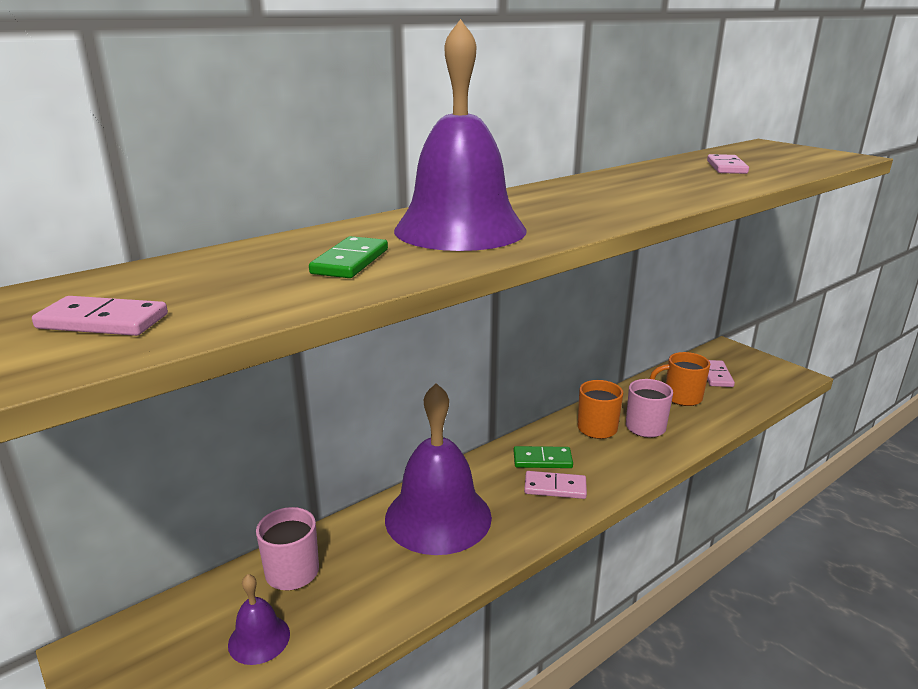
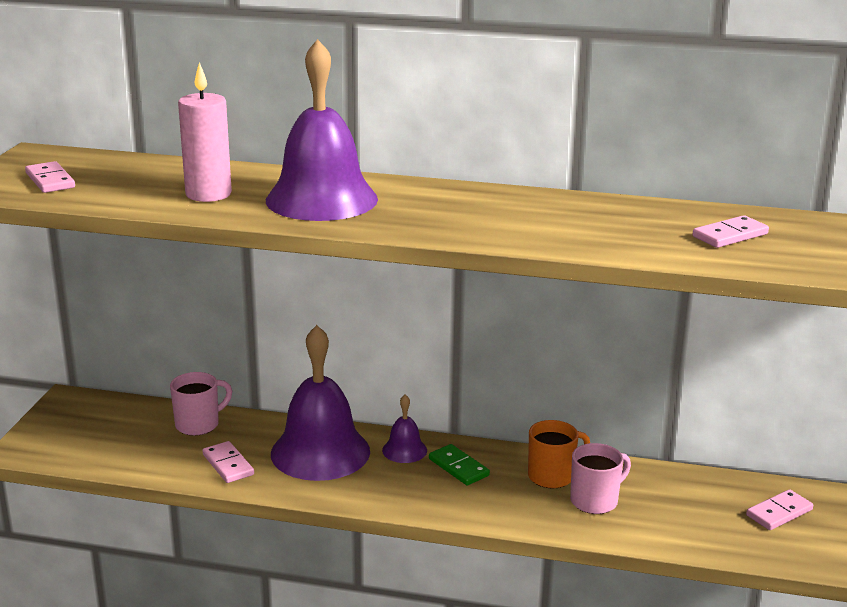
camera: 50 degrees right, 0 degrees up
purple bell [228,574,290,665] -> purple bell moved to [382,394,427,463]
green domino [309,236,388,278] -> pink candle [178,62,232,202]
pink domino [524,471,587,499] -> pink domino moved to [202,441,254,483]
orange mug [650,352,710,406] -> none

